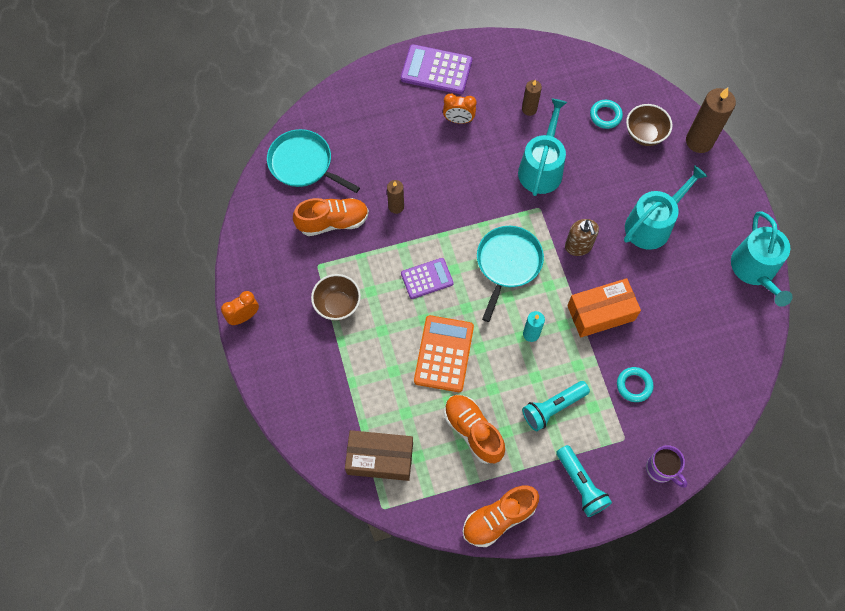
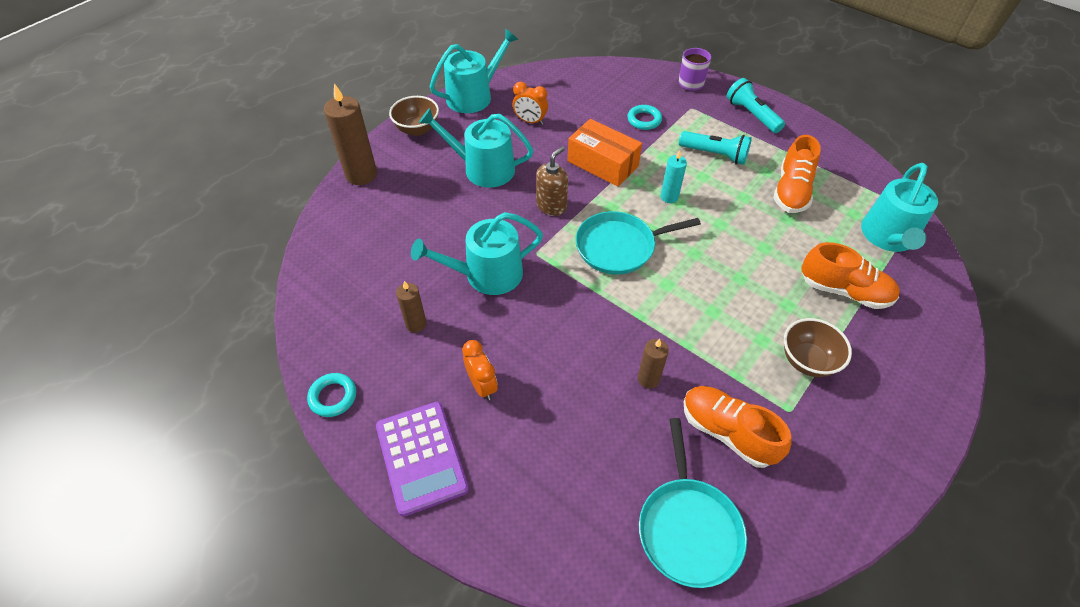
camera: 125 degrees left, 15 degrees down
orange clock [221,291,259,325] -> orange clock moved to [513,82,548,125]
brown box [345,430,413,481] -> turquoise watering can [861,163,938,252]
purple calculator [401,258,454,299] -> none
orange calculator [414,315,474,392] -> none
orange shoe [463,486,539,547] -> orange shoe moved to [801,242,900,309]
turquoise flashlight [556,445,612,517] -> turquoise flashlight turned 60 degrees counterclockwise [727,78,785,133]
turquoise ring [590,100,623,129] -> turquoise ring moved to [307,373,356,417]
brown bowl [626,104,672,146] -> brown bowl moved to [389,96,439,136]

